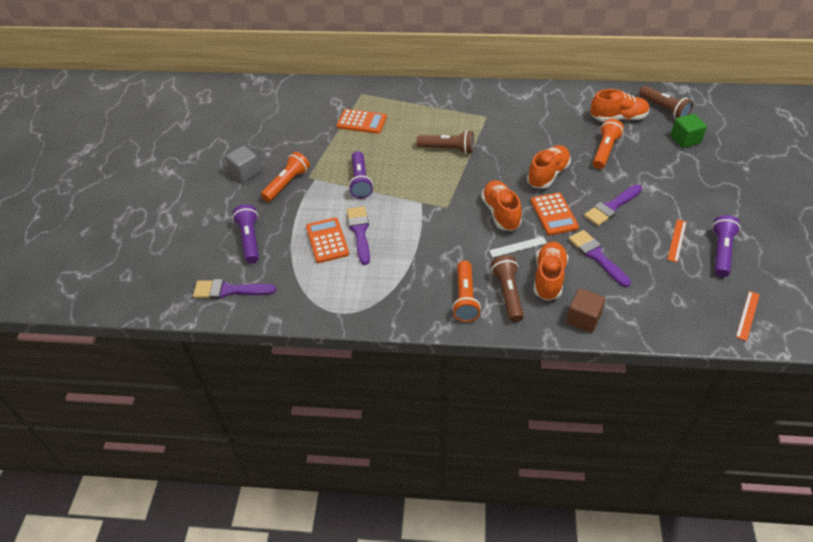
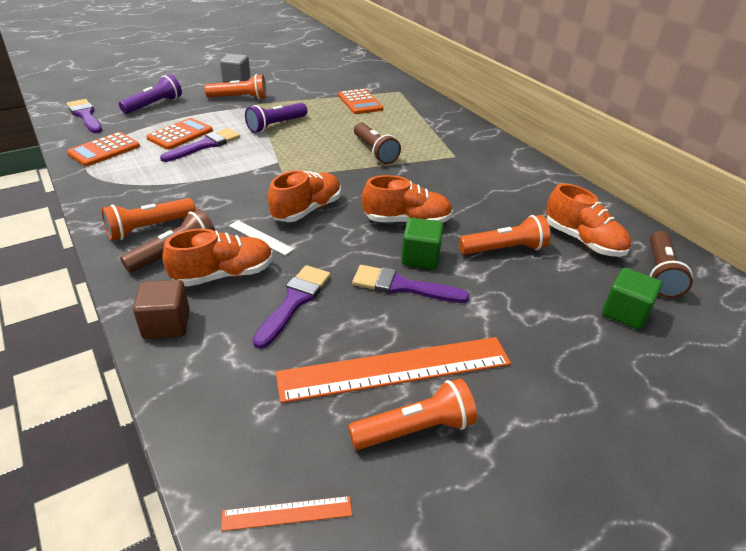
camera: 50 degrees right, 10 degrees down
orange calculator [531,192,579,235] -> orange calculator moved to [67,132,140,166]
orange ruler [667,219,687,262] -> orange ruler [276,337,511,403], size x2.31
purple flashlight [712,215,741,277] -> orange flashlight [348,378,477,450]
none -> green cube [401,218,443,269]

